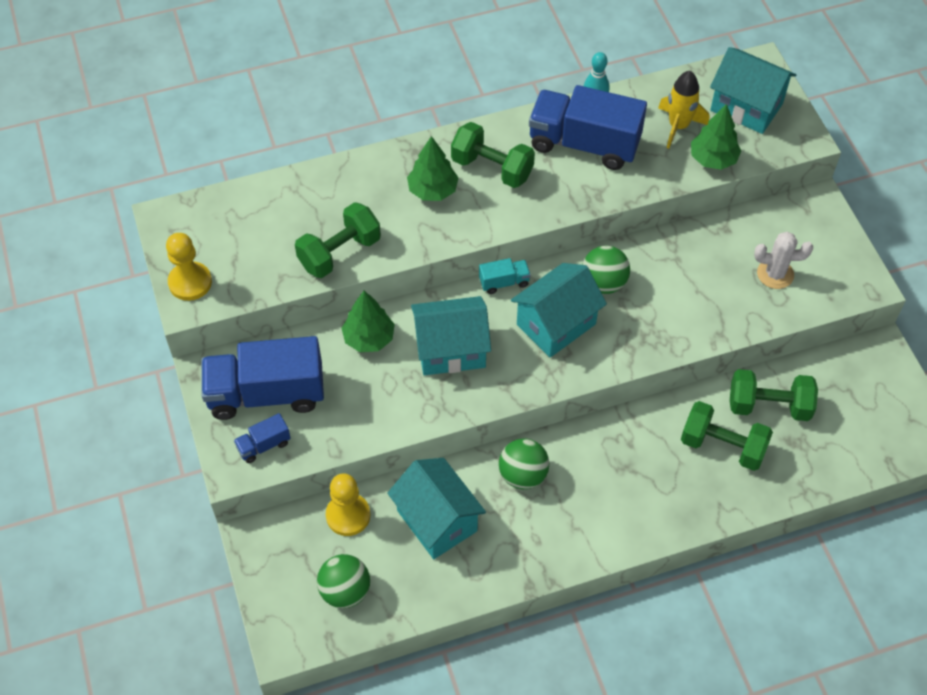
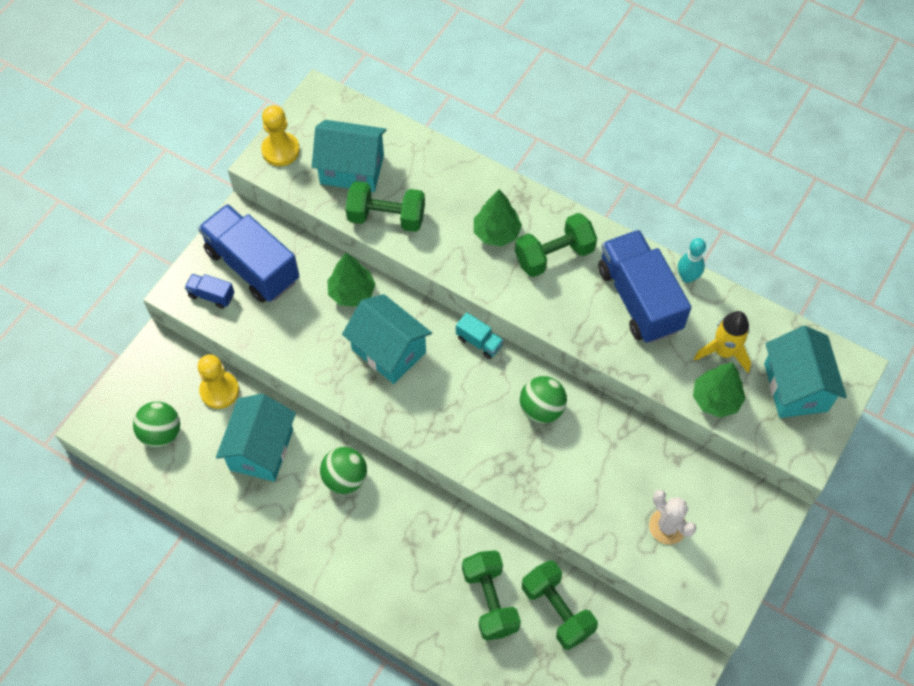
camera: 50 degrees right, 5 degrees up
green dumbbell [451,122,535,188] -> green dumbbell turned 75 degrees clockwise [515,213,597,277]
turquoise house [511,263,607,358] -> turquoise house moved to [312,120,387,192]

